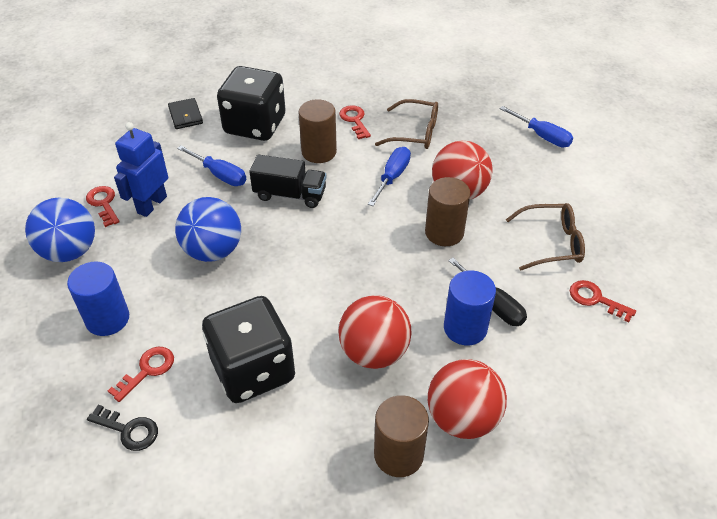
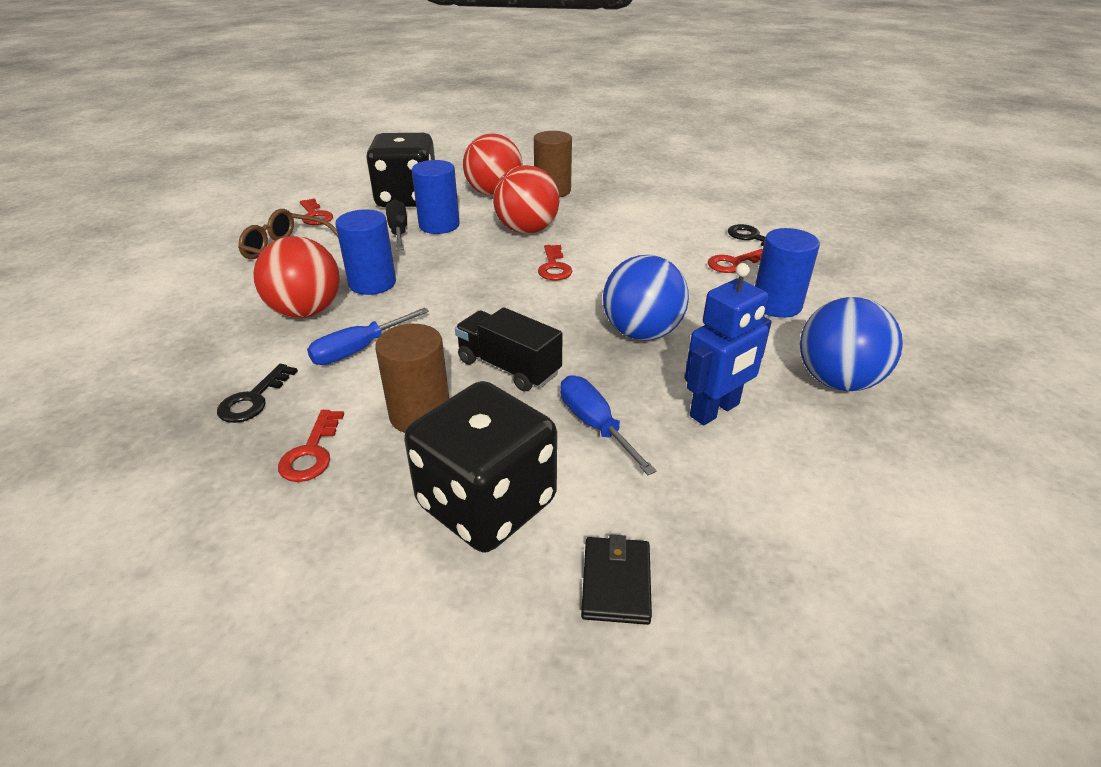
camera: 155 degrees left, 10 degrees down
red key [86,186,120,227] -> red key moved to [538,245,572,280]
black dice [202,296,295,403] -> black dice moved to [366,133,435,207]
brown glasses [375,99,438,149] -> black key [217,364,298,423]
brown cylinder [425,177,470,246] -> blue cylinder [336,209,396,295]
blue screwdriver [500,106,573,147] -> none

